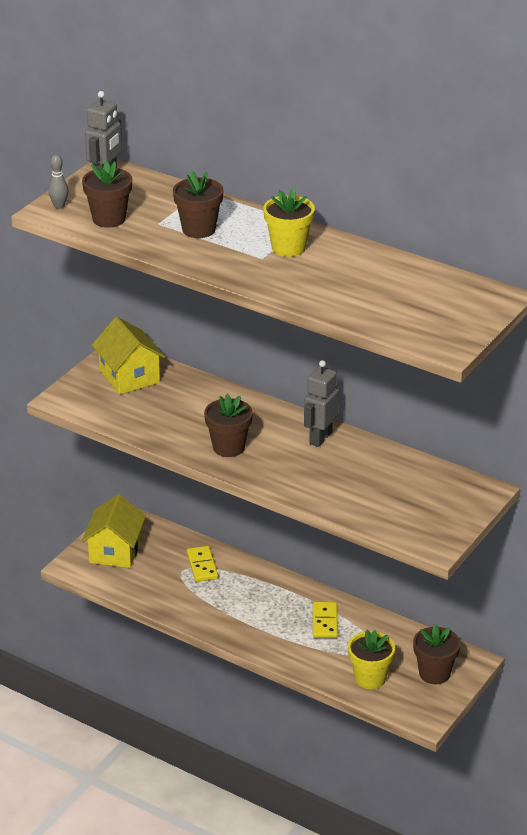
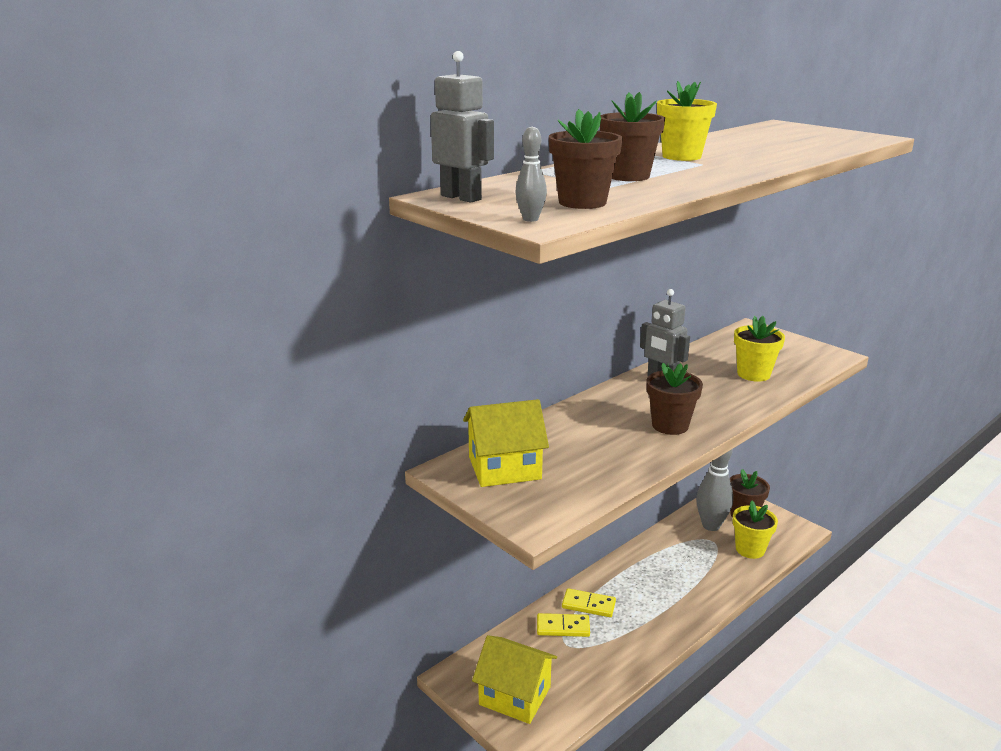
camera: 75 degrees left, 10 degrees down
yellow domino [313,602,338,638] -> yellow domino moved to [562,588,616,617]
none -> grey bowling pin [696,449,733,531]
none -> yellow flower pot [734,316,785,382]

